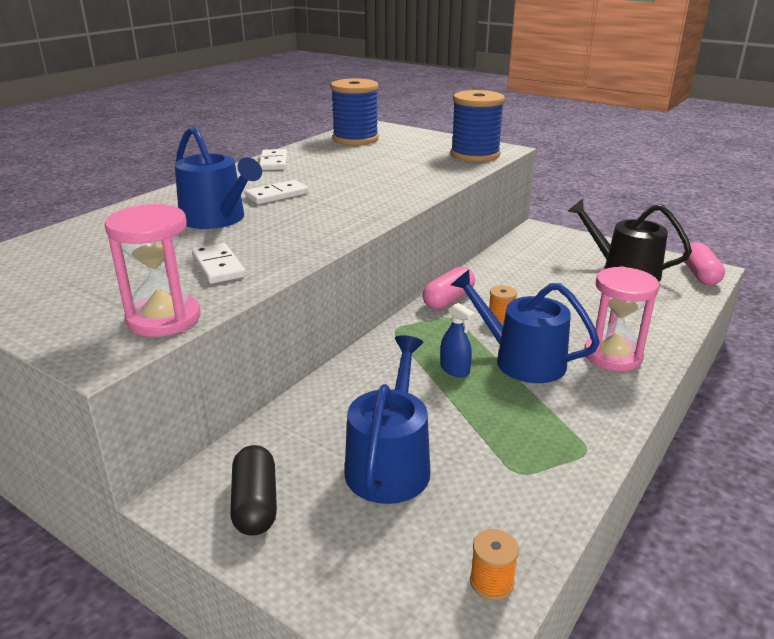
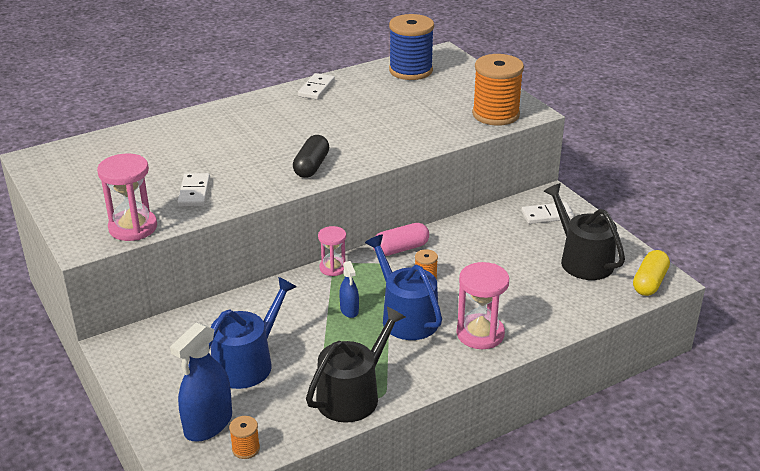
camera: 25 degrees right, 5 degrees up
blue watering can [175,126,262,229] -> none
black capsule [230,445,277,536] -> black capsule moved to [293,135,329,178]
white domino [245,180,309,204] -> white domino moved to [521,202,574,224]
blue spool [451,90,505,162] -> orange spool [472,54,524,126]
pink capsule [683,242,725,285] -> yellow capsule [633,250,670,296]
none -> blue spray bottle [170,322,232,442]
none -> black watering can [306,306,406,423]
none -> pink hourglass [318,226,346,276]

